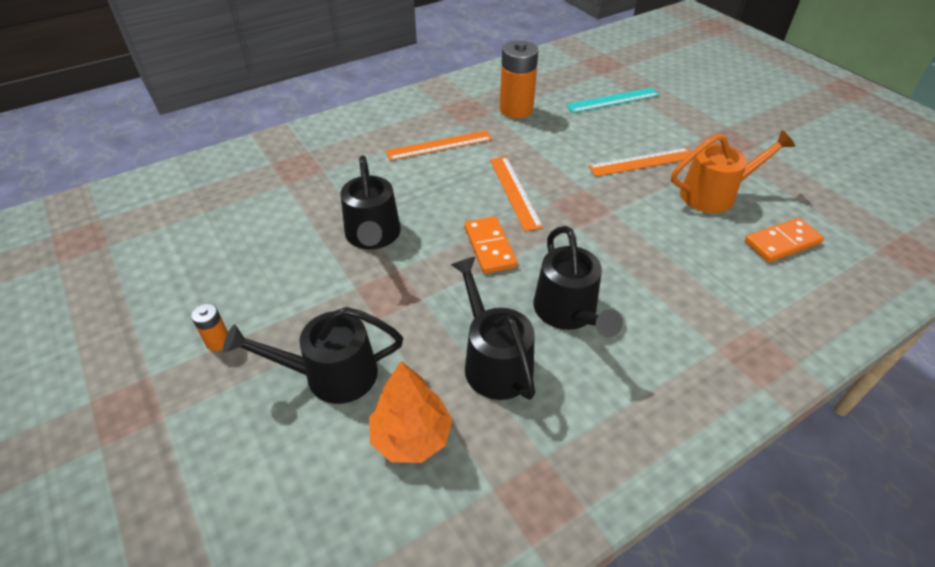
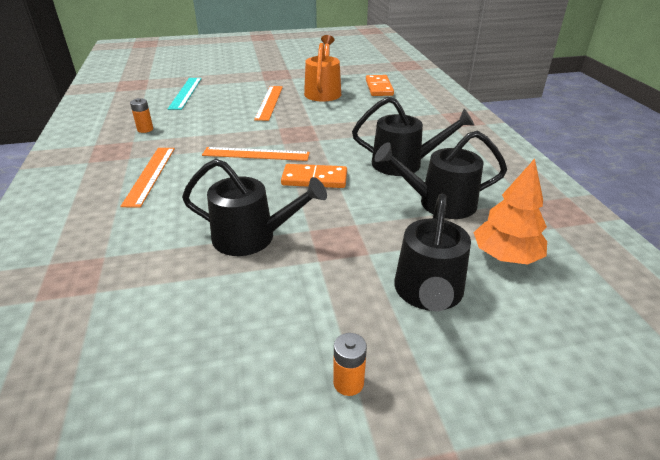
camera: 70 degrees left, 10 degrees down
orange battery [500,41,539,119] -> orange battery [130,98,153,133], size x0.47

